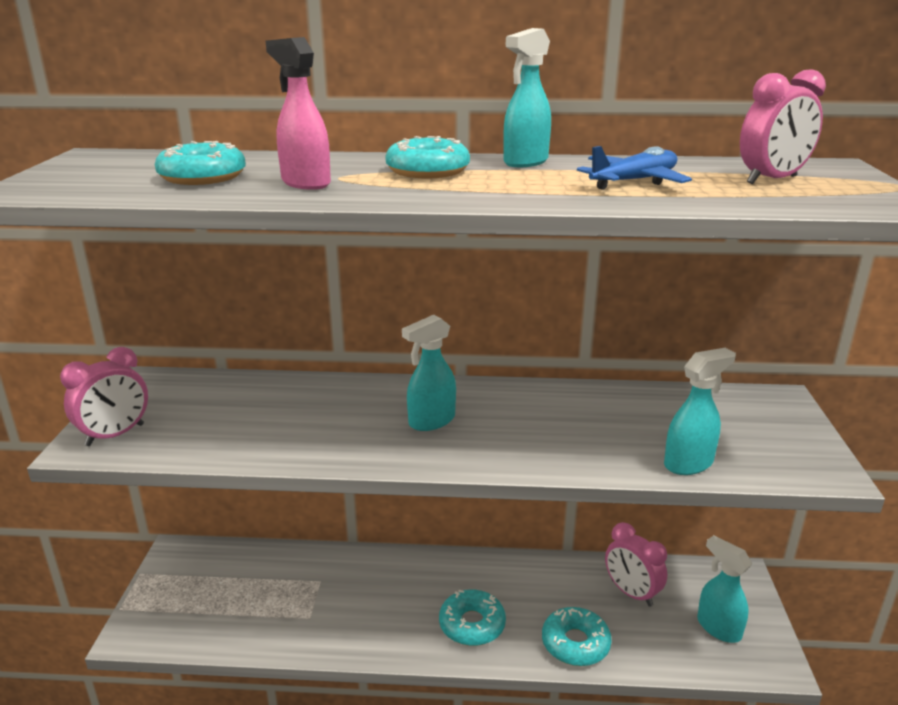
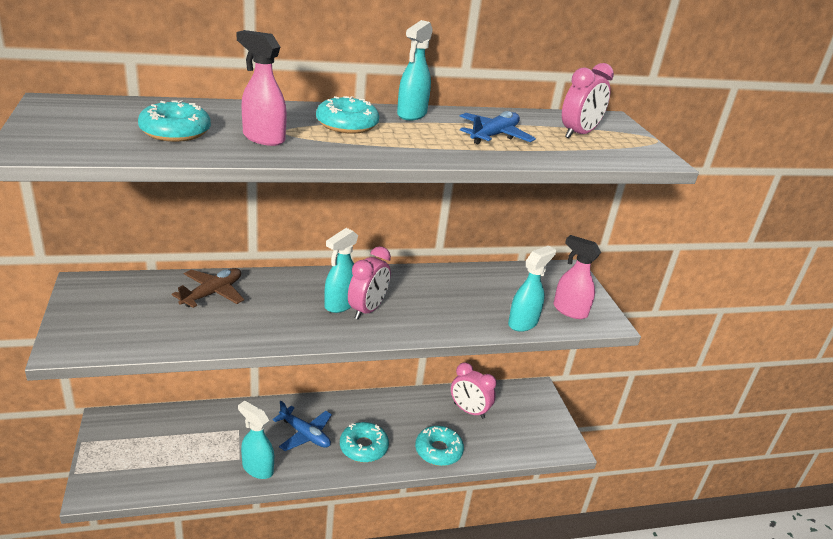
camera: 20 degrees left, 5 degrees up
pink clock [60,347,148,446] -> pink clock moved to [348,246,391,320]
turquoise spray bottle [697,535,752,643] -> turquoise spray bottle moved to [238,401,274,479]
none -> brown plane [172,268,244,308]
none -> blue plane [272,401,332,451]
none -> pink spray bottle [554,235,601,319]

